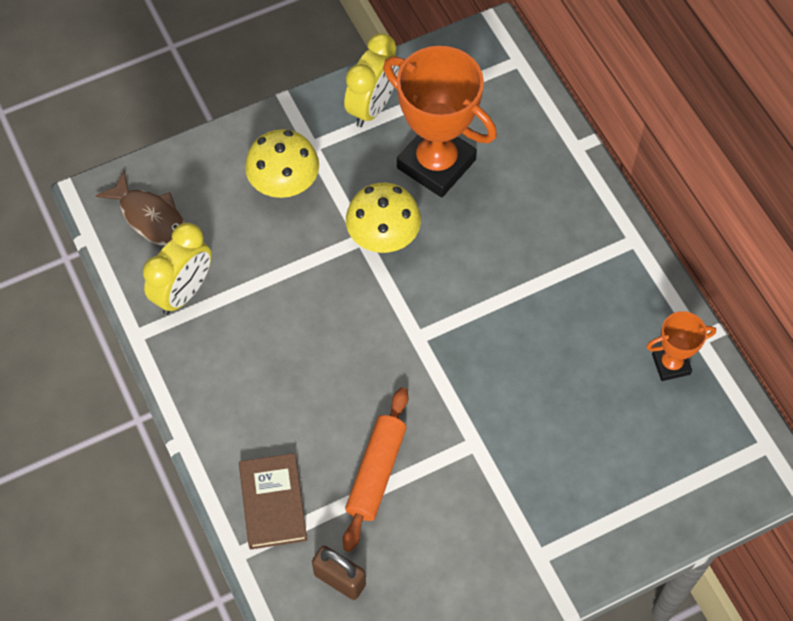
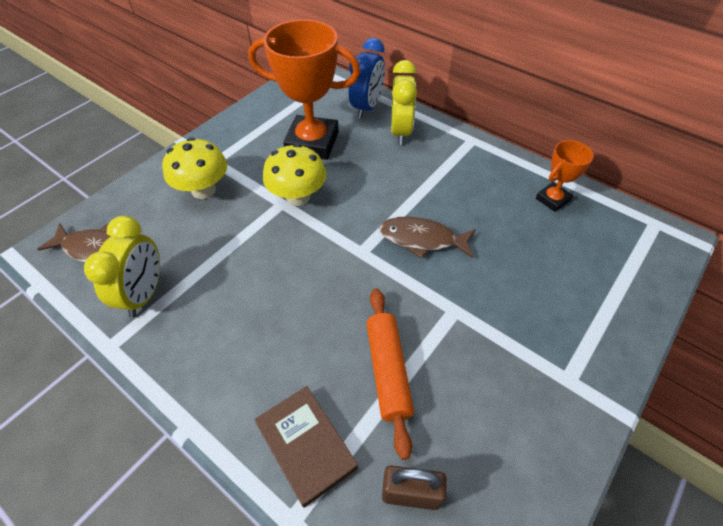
camera: 25 degrees left, 10 degrees down
yellow clock [344,33,399,127] -> yellow clock moved to [391,60,417,145]
none -> blue clock [349,38,385,119]
none -> brown fish [379,216,476,259]

